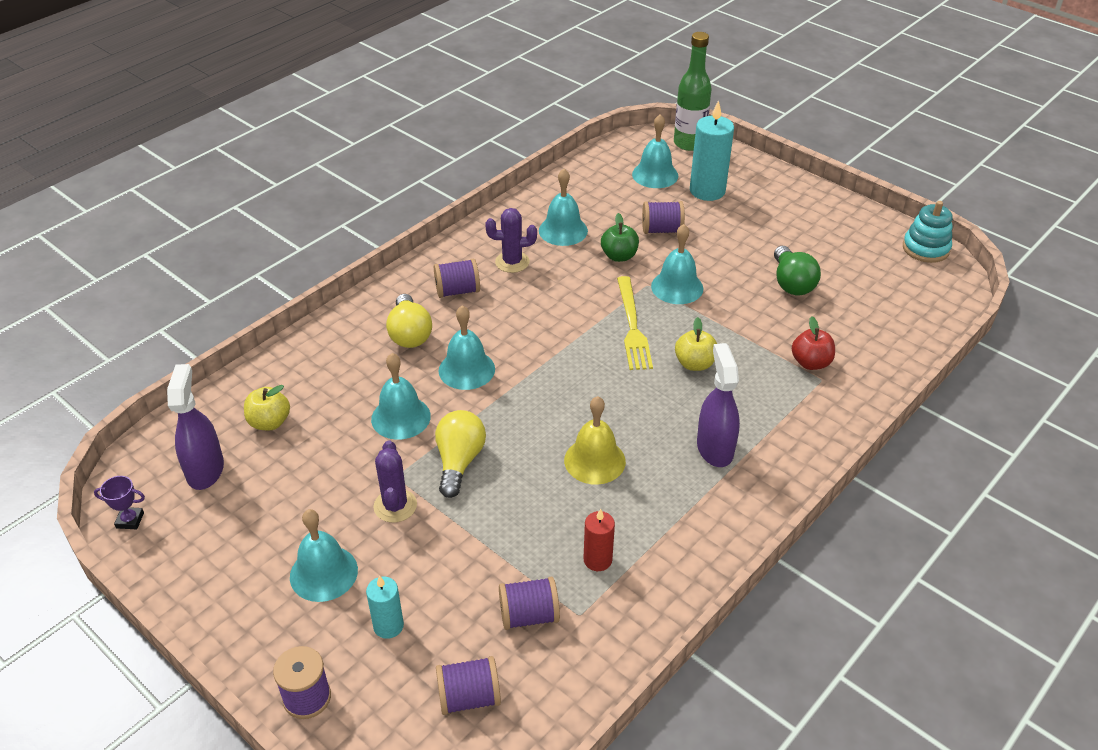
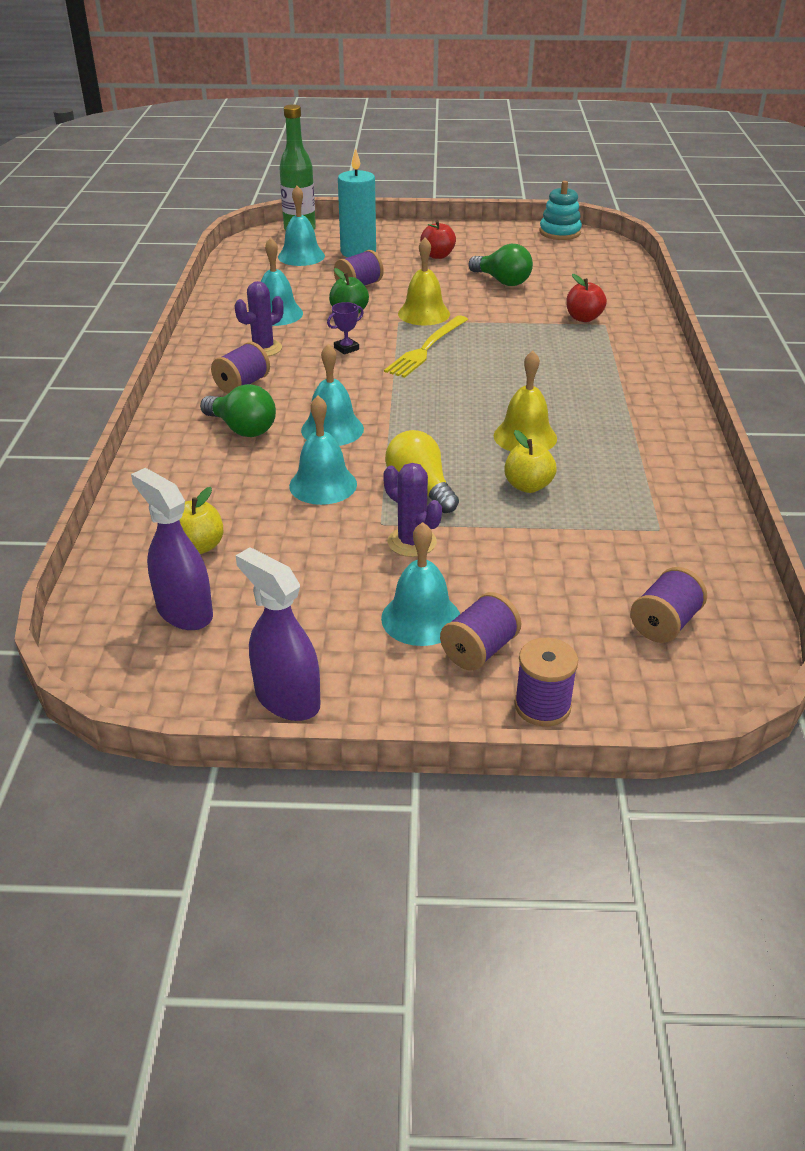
camera: 40 degrees left, 5 degrees down
purple trophy [94,476,145,529] -> purple trophy moved to [327,302,364,355]
turquoise candle [366,576,404,639] -> none
yellow light bulb [386,294,432,348] -> green light bulb [200,384,276,437]
purple spool [499,577,560,630] -> purple spool moved to [440,592,521,671]
red candle [584,509,615,571] -> none
yellow fork [617,276,653,370] -> yellow fork turned 75 degrees clockwise [384,315,468,378]
turquoise bell [651,224,703,304] -> yellow bell [398,237,450,325]
yellow apple [675,317,717,371] -> yellow apple moved to [504,430,557,493]
purple spray bottle [697,343,740,467] -> purple spray bottle moved to [236,547,320,721]
none -> red apple [420,220,456,259]

